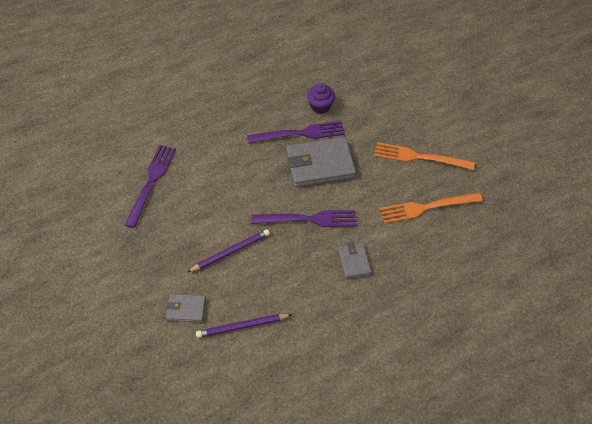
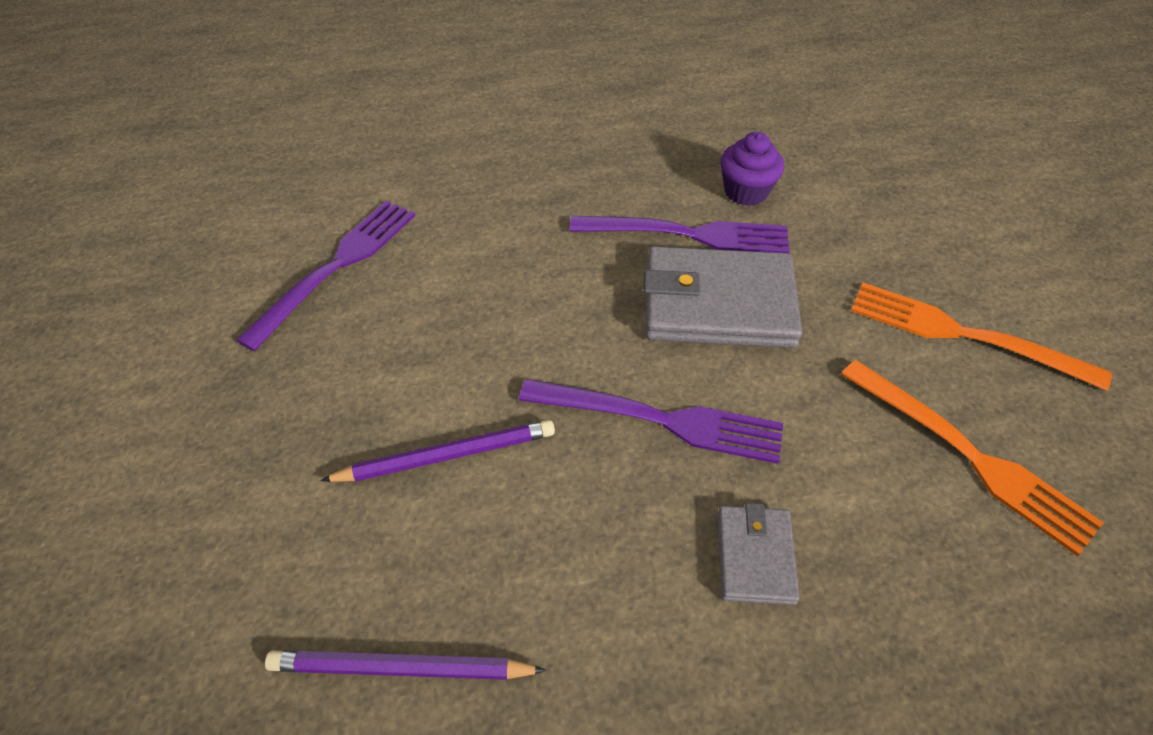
camera: 15 degrees right, 5 degrees down
grey wallet [166,294,206,322] -> none
orange fork [380,192,483,224] -> orange fork turned 135 degrees counterclockwise [841,360,1104,556]

